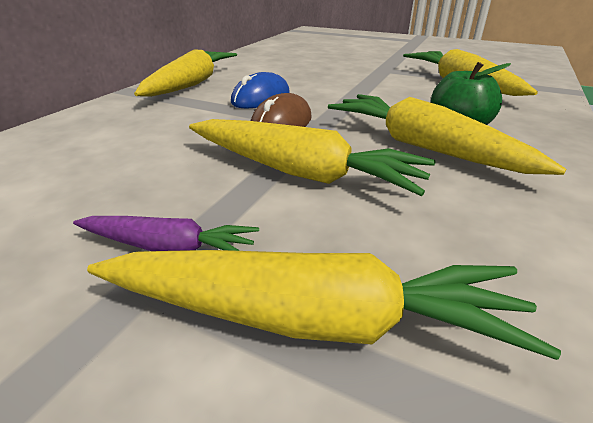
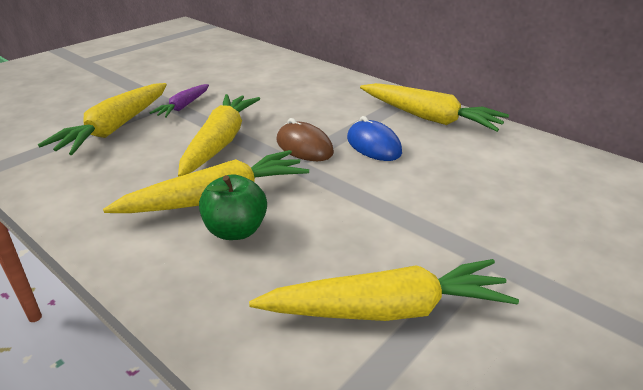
camera: 105 degrees right, 0 degrees up
yellow carrot [189,119,436,196] -> yellow carrot turned 150 degrees clockwise [178,94,260,177]

